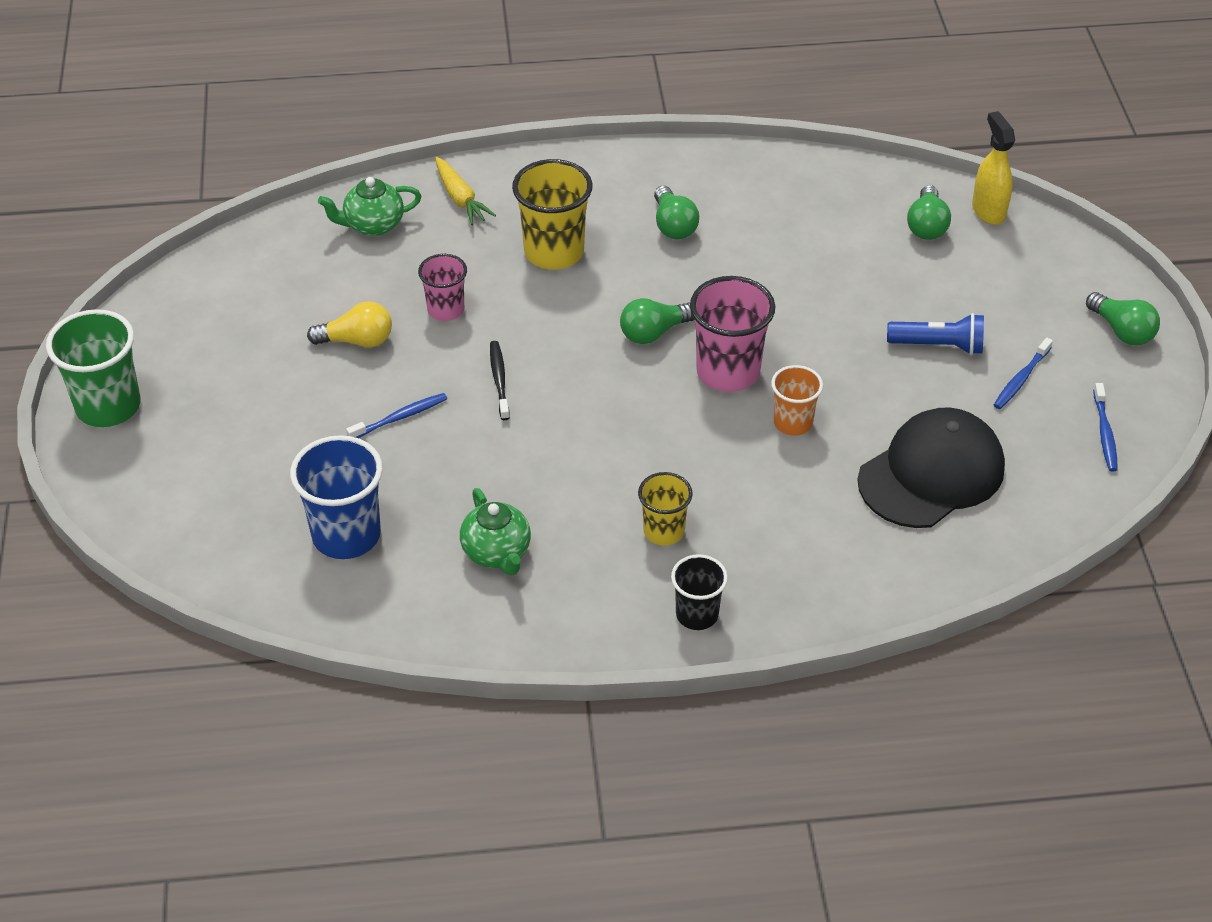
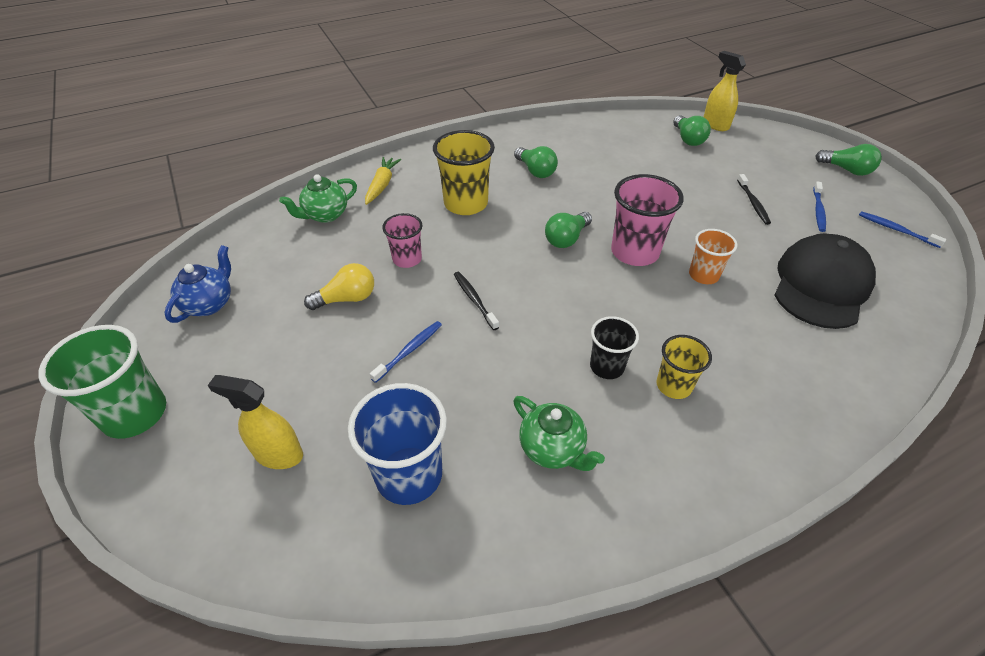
camera: 20 degrees left, 0 degrees up
yellow carrot [435,157,496,225] -> yellow carrot turned 120 degrees counterclockwise [365,157,401,205]
black cup [671,554,728,630] -> black cup moved to [590,316,639,379]
blue flashlight [887,313,984,355] -> black toothbrush [737,174,771,225]
blue toothbrush [1093,383,1118,471] -> blue toothbrush turned 150 degrees clockwise [859,211,946,248]
none -> blue teapot [164,245,231,323]
none -> yellow spray bottle [208,375,303,469]

